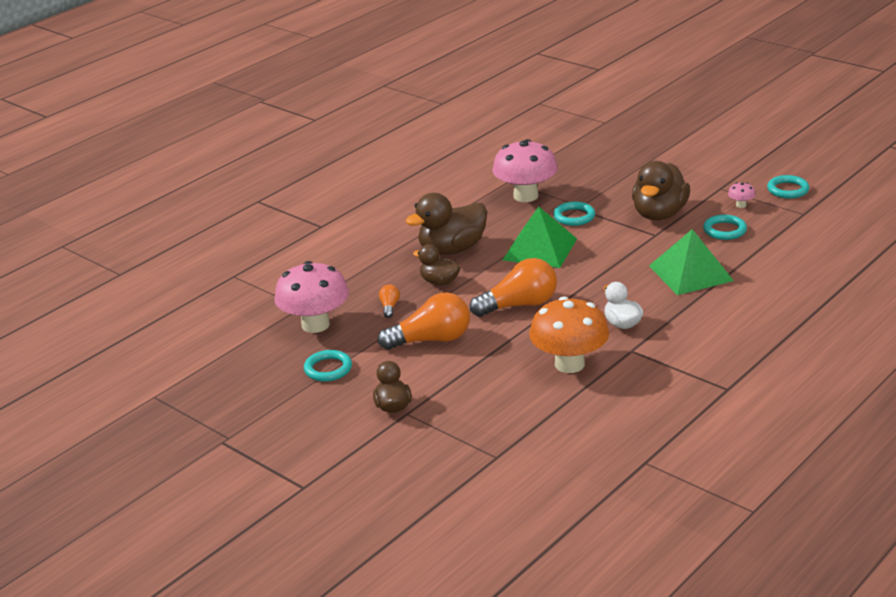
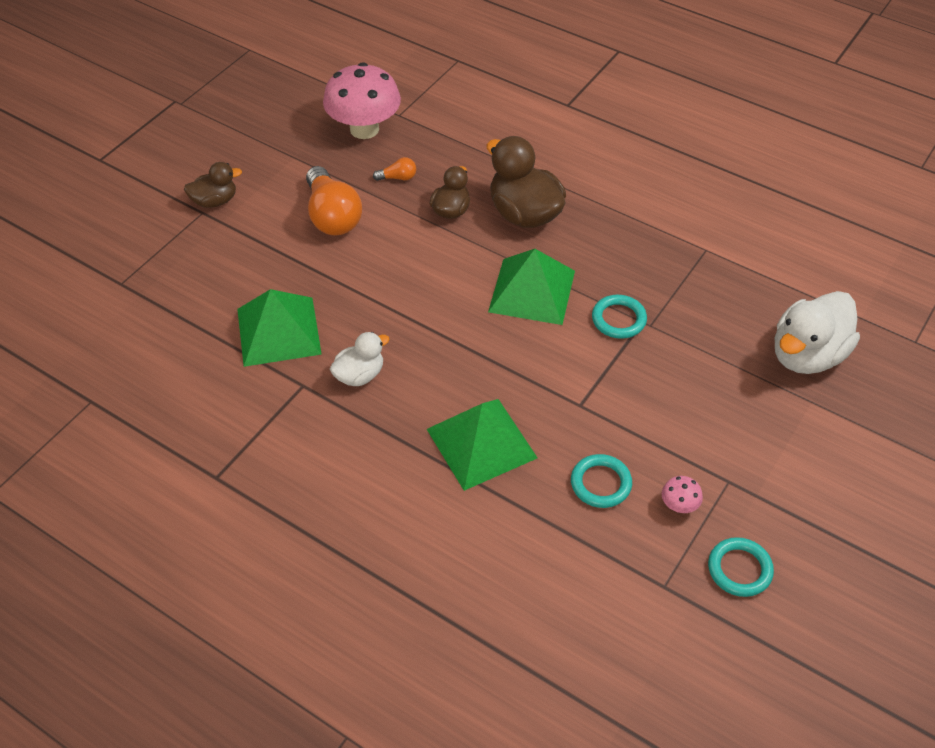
camera: 80 degrees right, 20 degrees up
turquoise ring [304,350,352,381] -> none
orange light bulb [470,258,557,317] -> none
pink mushroom [492,139,558,202] -> none
orange mushroom [529,297,609,373] -> green pyramid [237,289,322,367]
brown duck [632,161,690,220] -> none
none -> white duck [775,291,860,374]

